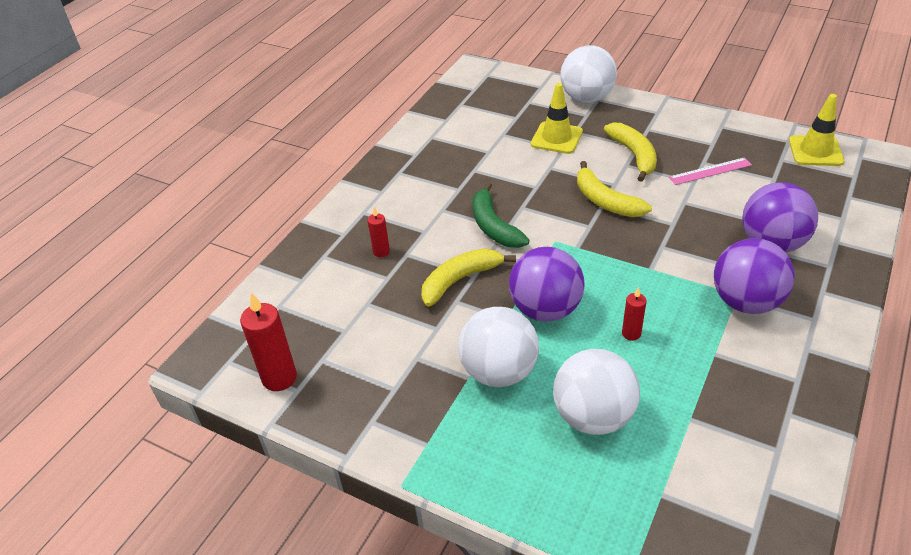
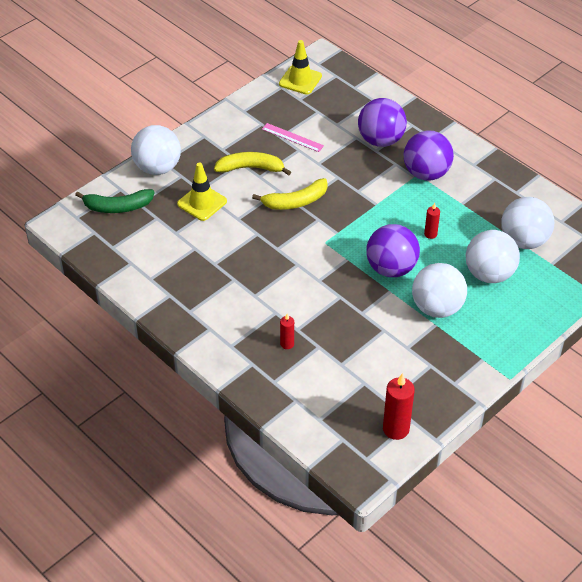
camera: 75 degrees left, 5 degrees up
yellow banana [421,249,516,307] -> none
green banana [473,182,530,248] -> green banana moved to [75,189,155,213]
pink ruler [669,157,752,185] -> pink ruler turned 60 degrees counterclockwise [262,123,324,152]
none -> white ball [501,197,554,249]

